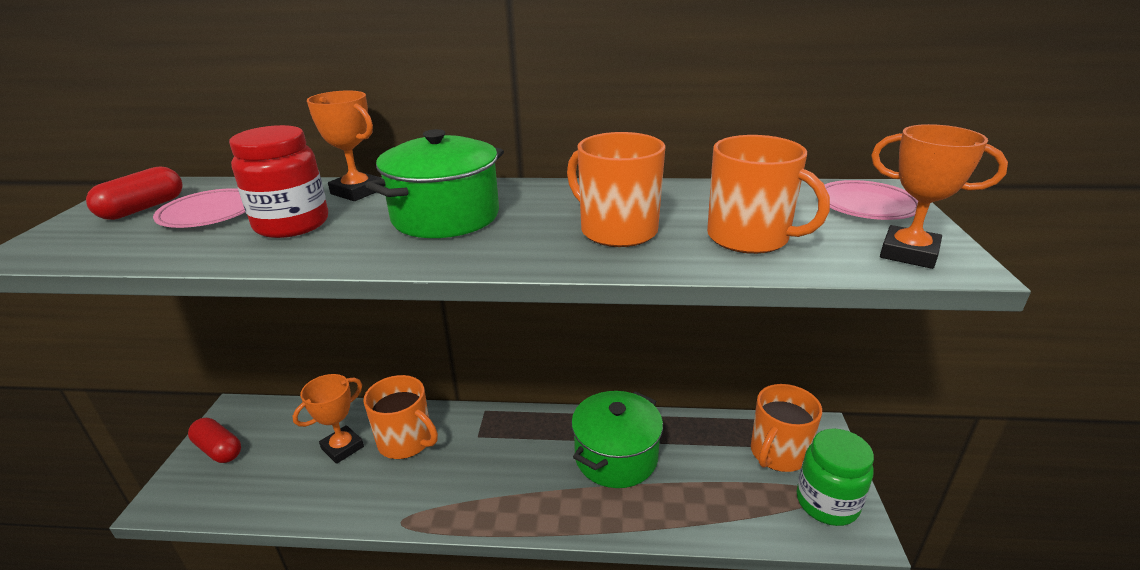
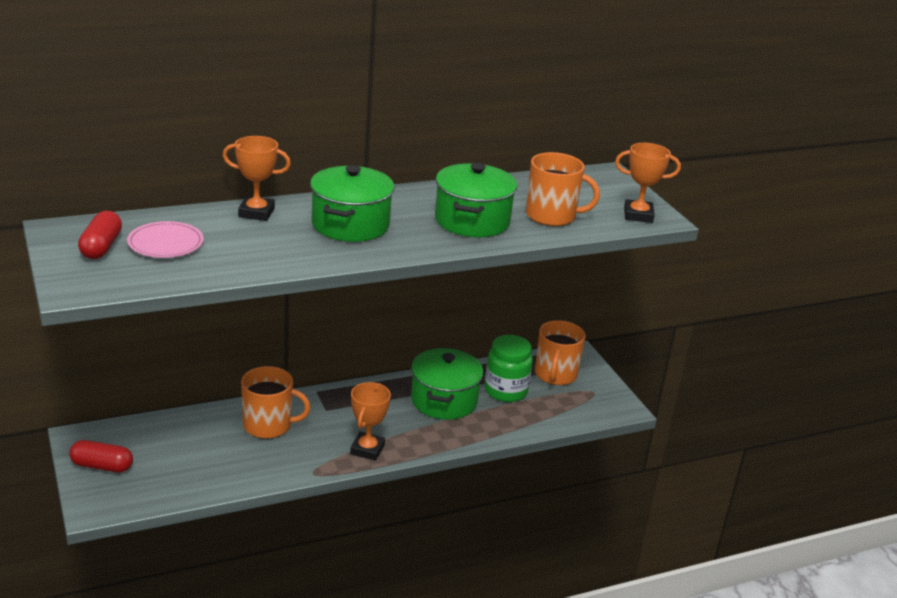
camera: 30 degrees left, 0 degrees up
red jar [229,125,328,238] -> none
orange trophy [293,374,364,464] -> orange trophy moved to [350,382,391,461]
orange mug [567,132,665,247] -> green pot [435,163,517,237]
green jar [797,428,874,526] -> green jar moved to [485,335,533,402]
pink plate [824,180,918,220] -> none

